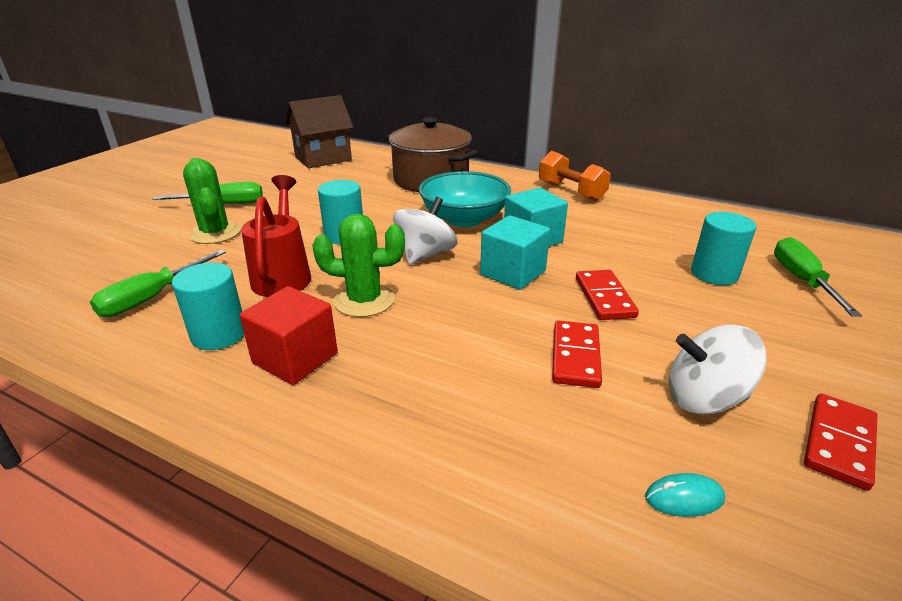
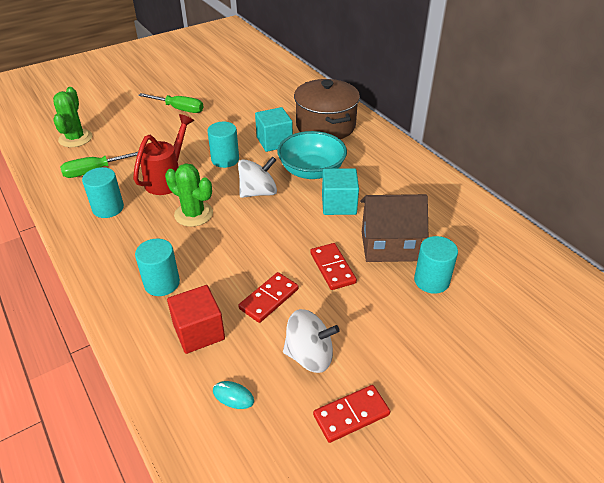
camera: 30 degrees right, 10 degrees up
green cactus [183,158,241,244] -> green cactus moved to [53,87,92,147]
red cube [240,286,338,385] -> red cube moved to [167,285,225,354]
brown house [285,95,354,168] -> brown house moved to [360,194,428,262]
turquoise cube [480,215,550,290] -> turquoise cube moved to [255,107,293,152]
orange dumbbell [539,151,611,201] -> none
red domino [576,270,639,320] -> red domino turned 45 degrees counterclockwise [310,243,357,290]
white spinning top [669,325,767,414] -> white spinning top turned 150 degrees clockwise [283,309,340,373]
green screwdriver [774,237,862,317] -> none
none -> turquoise cylinder [135,239,180,296]

